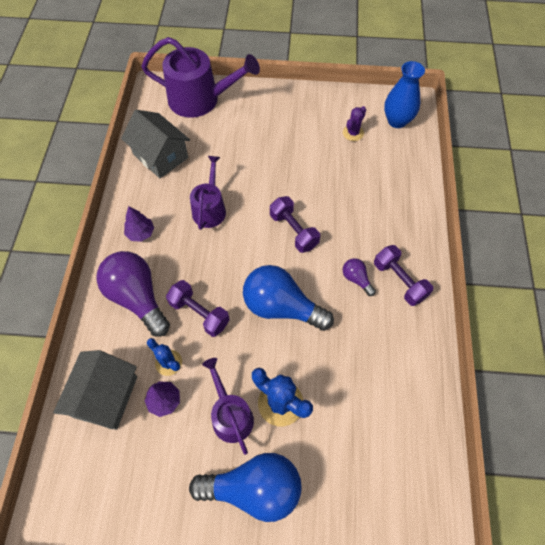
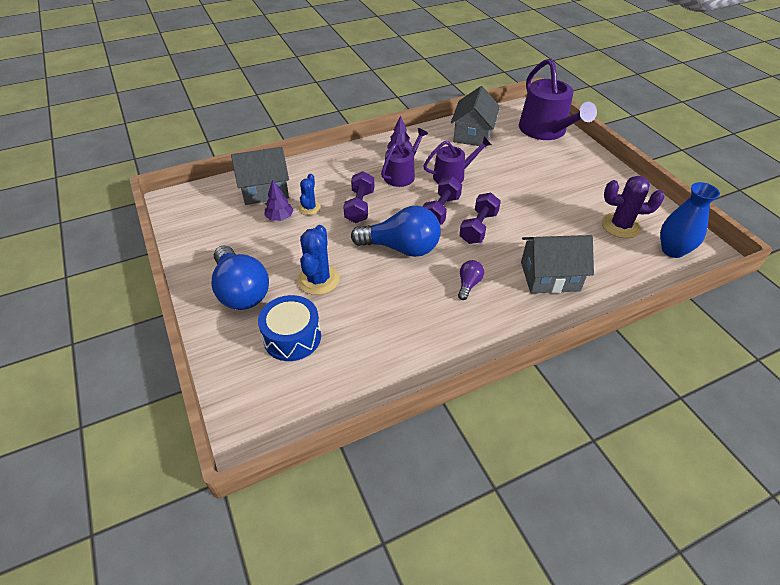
camera: 60 degrees right, 15 degrees down
purple light bulb [96,251,170,337] -> none
purple watering can [202,358,254,455] -> purple watering can moved to [381,128,428,187]
blue light bulb [243,265,334,331] -> blue light bulb turned 105 degrees clockwise [351,206,441,257]
purple cactus [343,106,366,141] -> purple cactus [602,176,665,238], size x1.63
purple dumbbell [374,245,433,306] -> purple dumbbell moved to [422,177,462,225]
none -> blue drum [258,295,321,361]
none -> grey house [521,235,594,293]

